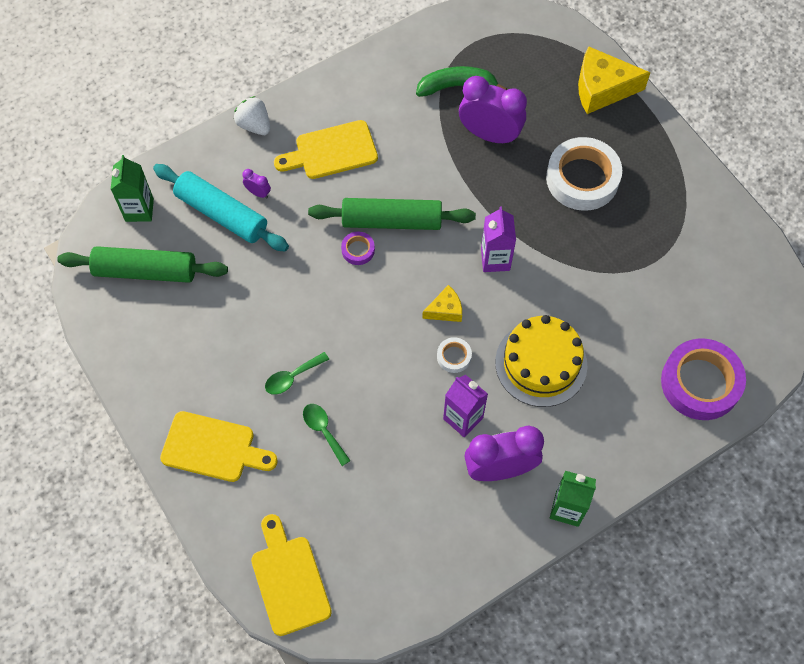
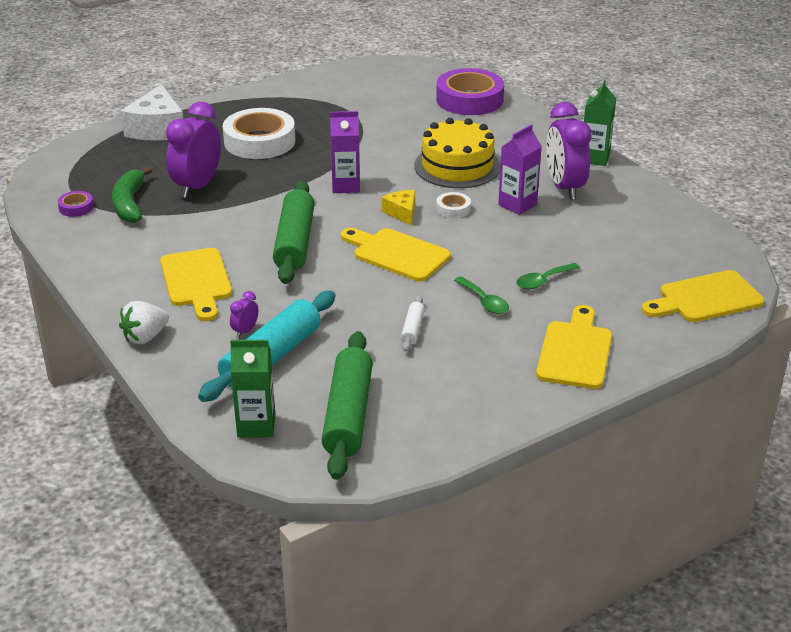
camera: 90 degrees left, 30 degrees down
purple tape [341,232,375,265] -> purple tape moved to [57,191,94,217]
yellow cheese [578,46,650,114] -> white cheese [121,84,183,140]
none -> yellow cutting board [341,228,451,281]
none -> white rolling pin [401,296,425,352]

